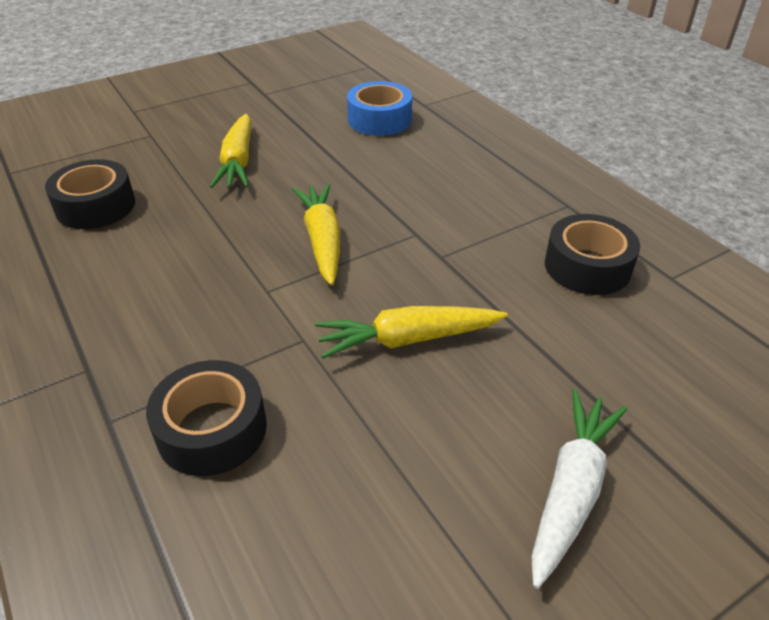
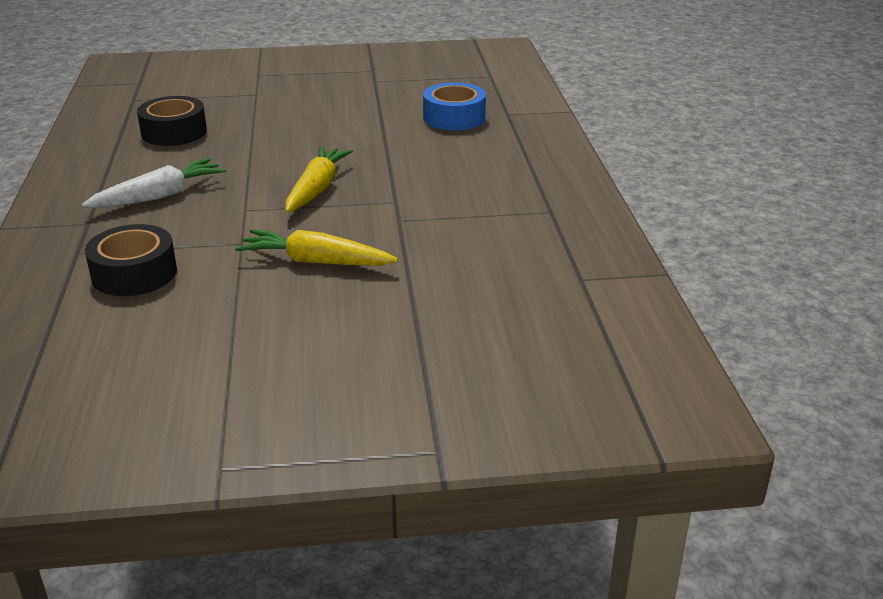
camera: 25 degrees right, 10 degrees down
yellow carrot [210,114,251,188] -> none
white carrot [531,389,627,589] -> white carrot moved to [82,158,227,208]
black tape [545,214,640,295] -> none

